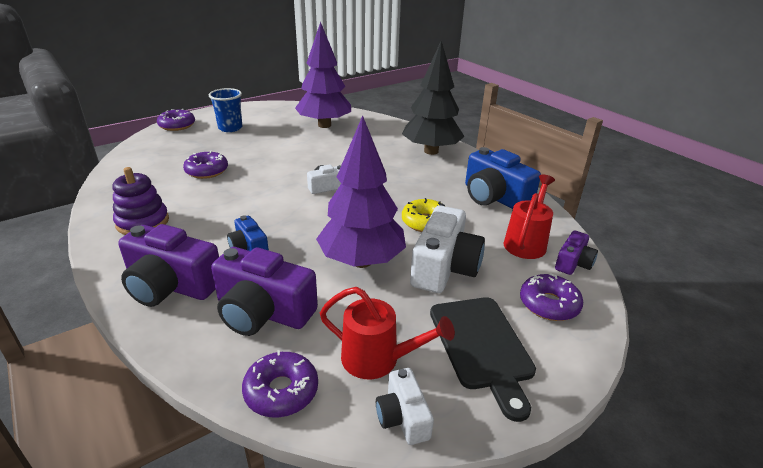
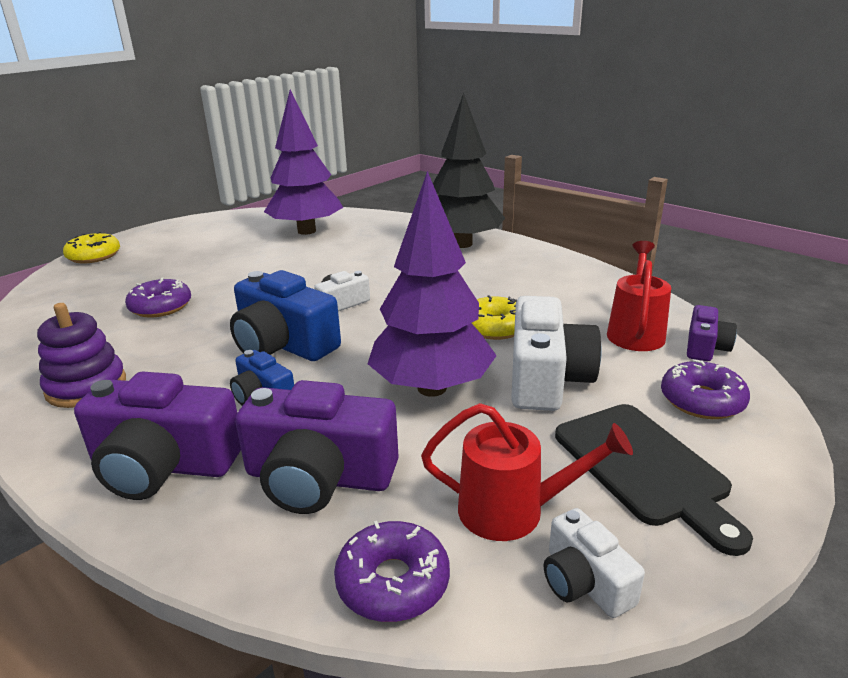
camera: 10 degrees left, 5 degrees down
purple donut [157,109,195,131] -> yellow donut [63,232,120,264]
blue cup [209,88,242,132] -> none
blue camera [465,147,541,209] -> blue camera moved to [230,270,341,361]

